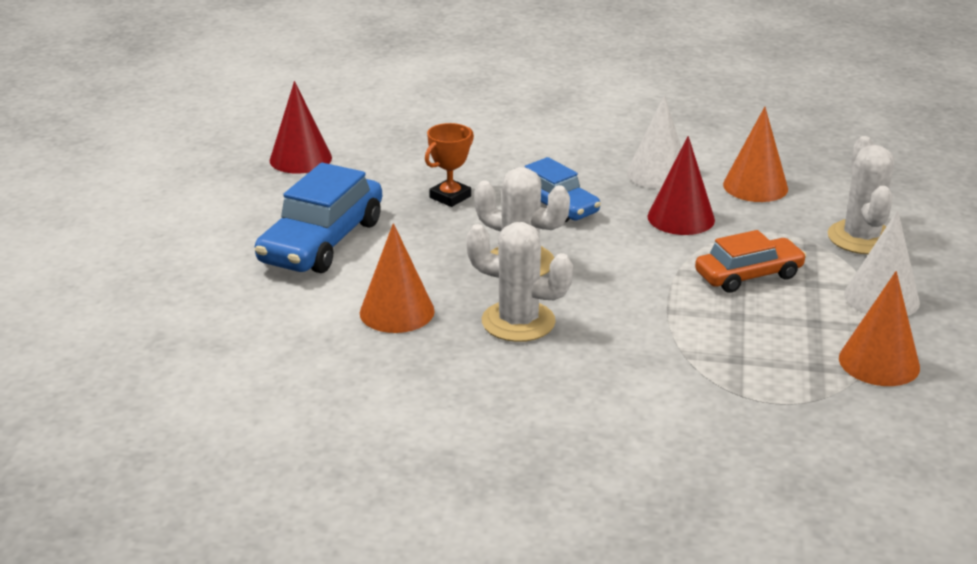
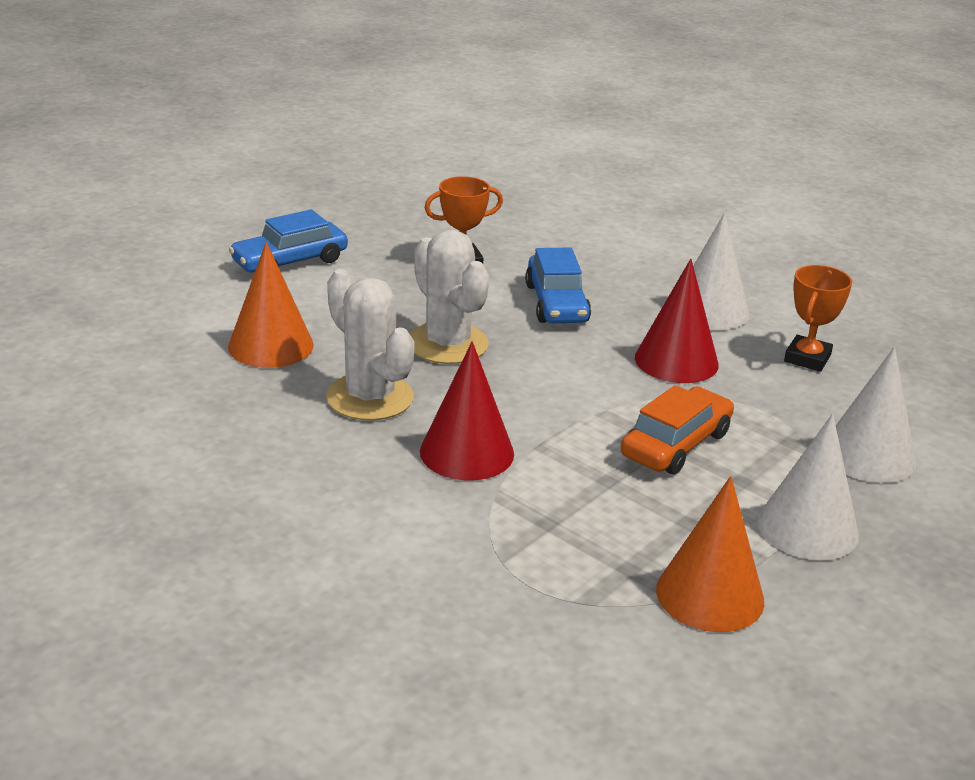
camera: 30 degrees right, 0 degrees up
blue car [255,163,382,273] -> blue car [229,209,348,272], size x0.64
red cone [270,81,332,174] -> red cone moved to [420,341,514,481]
orange car [695,230,807,293] -> orange car turned 60 degrees counterclockwise [621,385,734,474]
orange cone [723,107,788,202] -> orange trophy [784,265,852,372]
white cactus [828,136,894,254] -> white cone [836,347,916,483]

